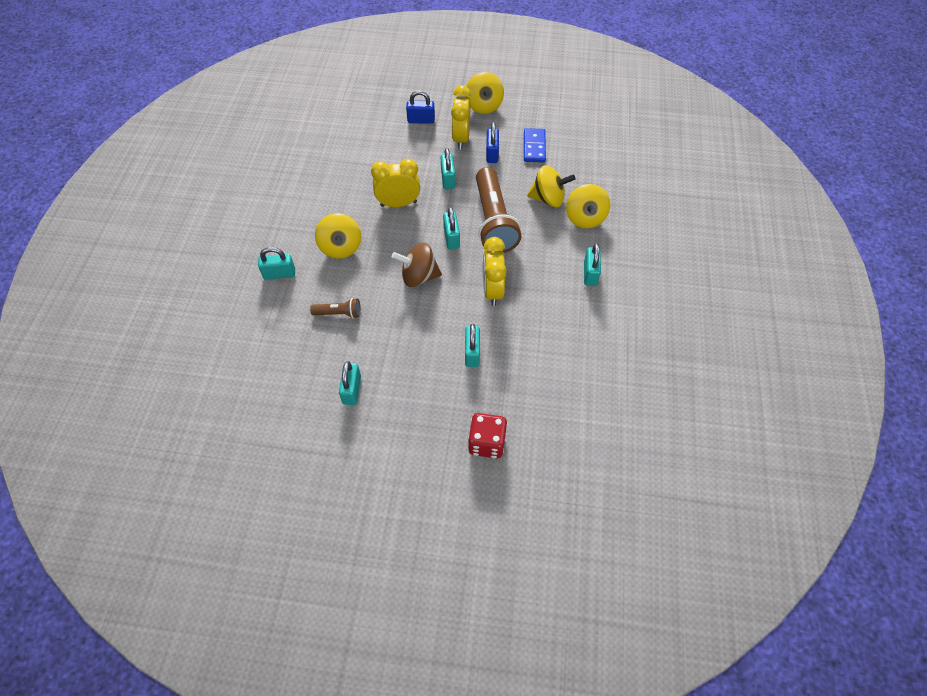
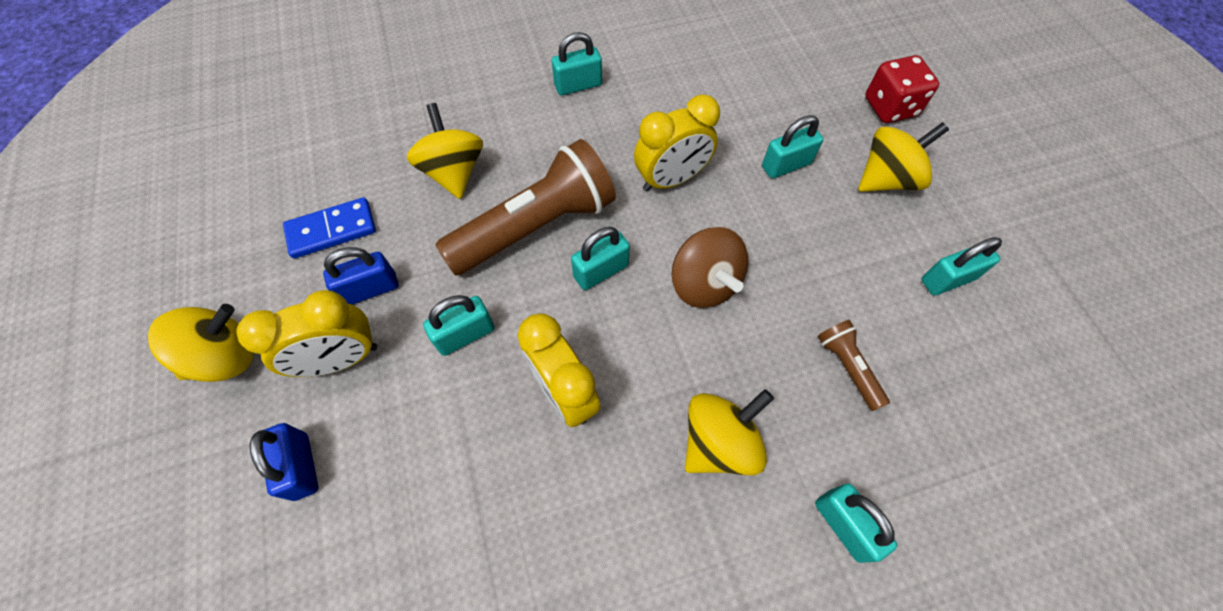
camera: 115 degrees left, 5 degrees up
yellow spinning top [566,184,610,229] -> yellow spinning top moved to [858,122,949,192]

